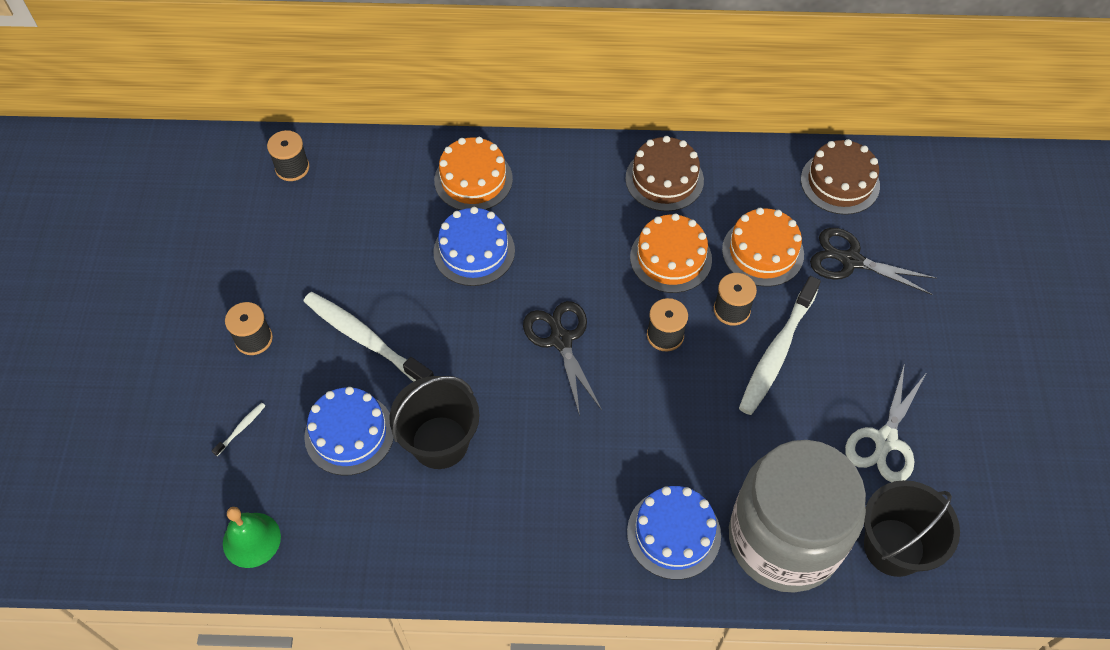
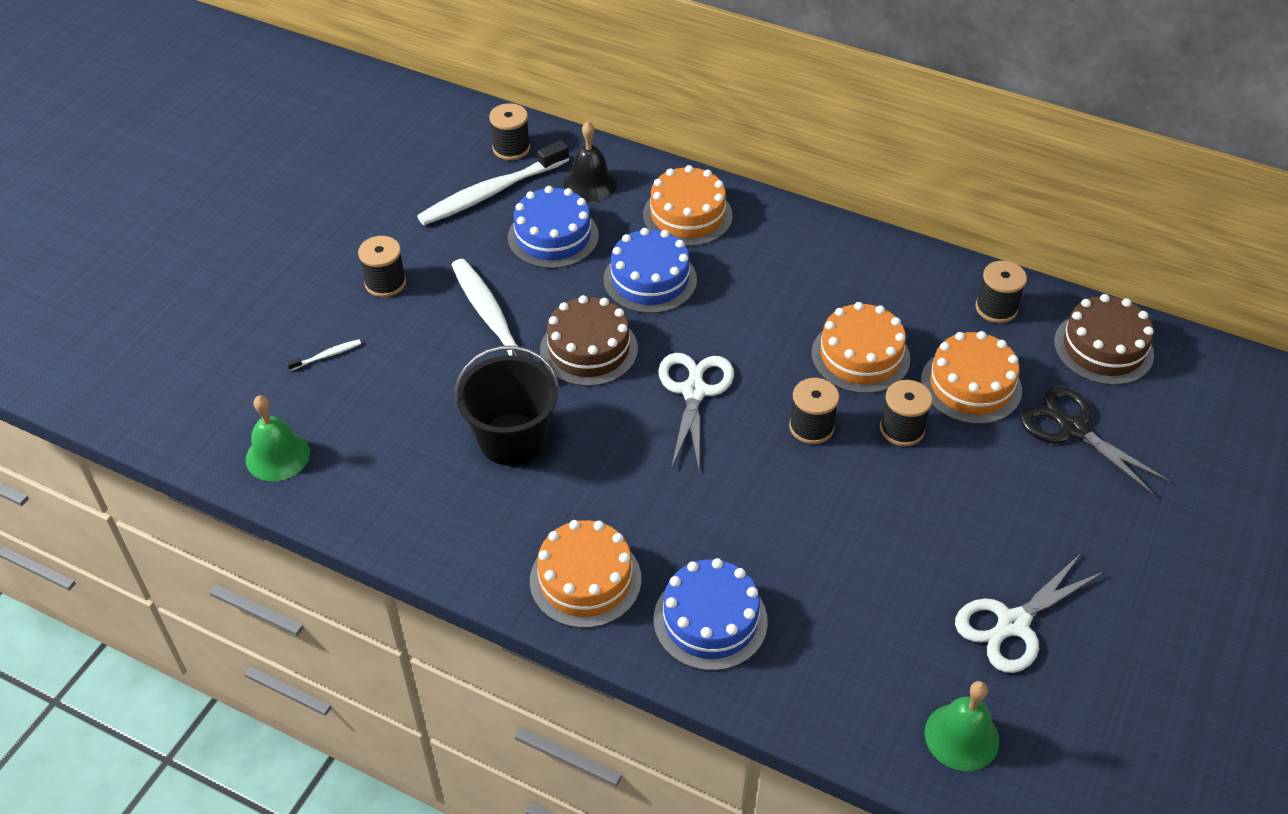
camera: 25 degrees right, 10 degrees down
blue cake [304,387,394,476] -> blue cake moved to [508,186,599,268]
black scissors [523,301,602,416] -> white scissors [658,353,734,469]
brown cake [625,136,704,211] -> brown cake moved to [540,295,638,386]
grey jar [729,440,866,592] -> none
white toothbrush [739,276,821,415] -> white toothbrush moved to [417,140,569,225]
black bucket [864,480,960,577] -> green bell [924,681,999,771]
none -> orange cake [530,520,641,628]
none -> black bell [563,121,617,202]
none -> black spool [976,261,1027,323]

